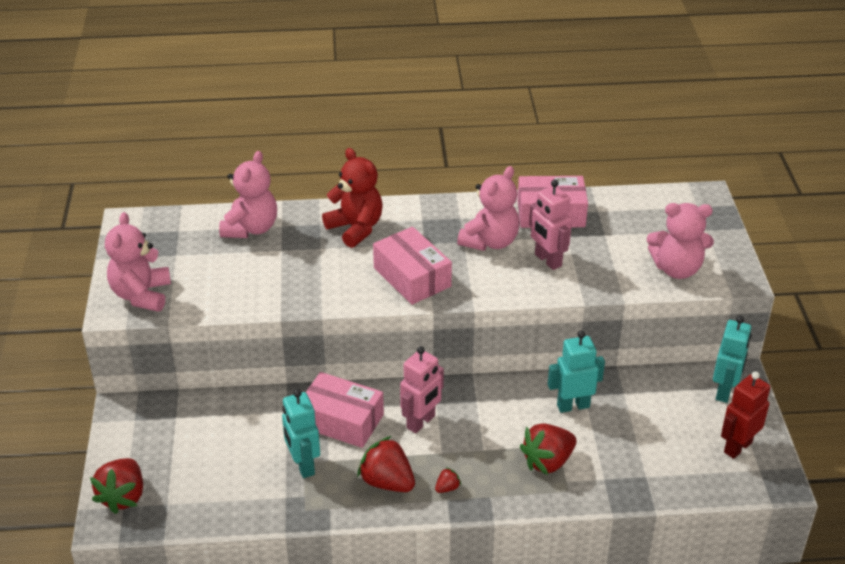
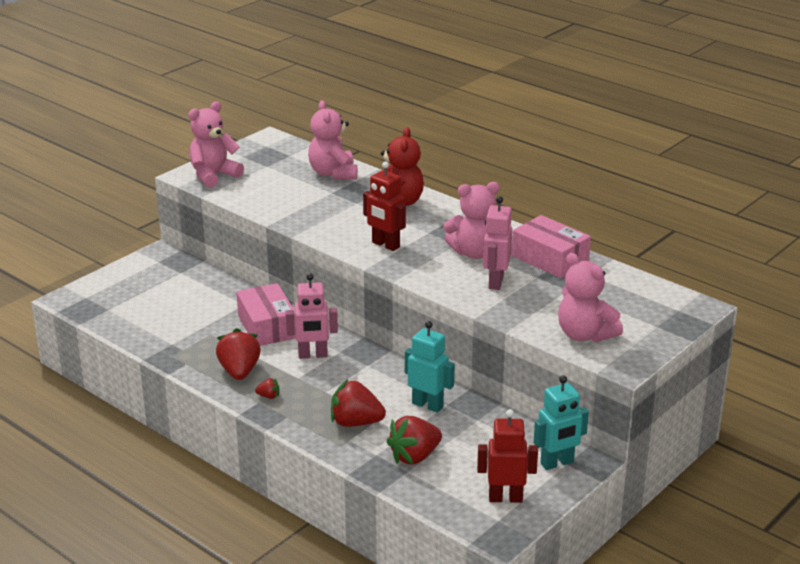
camera: 45 degrees right, 10 degrees down
red strawberry [90,458,143,514] -> red strawberry moved to [386,416,442,465]
pink teddy bear [219,151,277,238] -> pink teddy bear turned 105 degrees clockwise [308,100,357,180]
turquoise robot [282,389,320,478] -> none
pink box [373,227,452,305] -> red robot [363,161,406,251]

